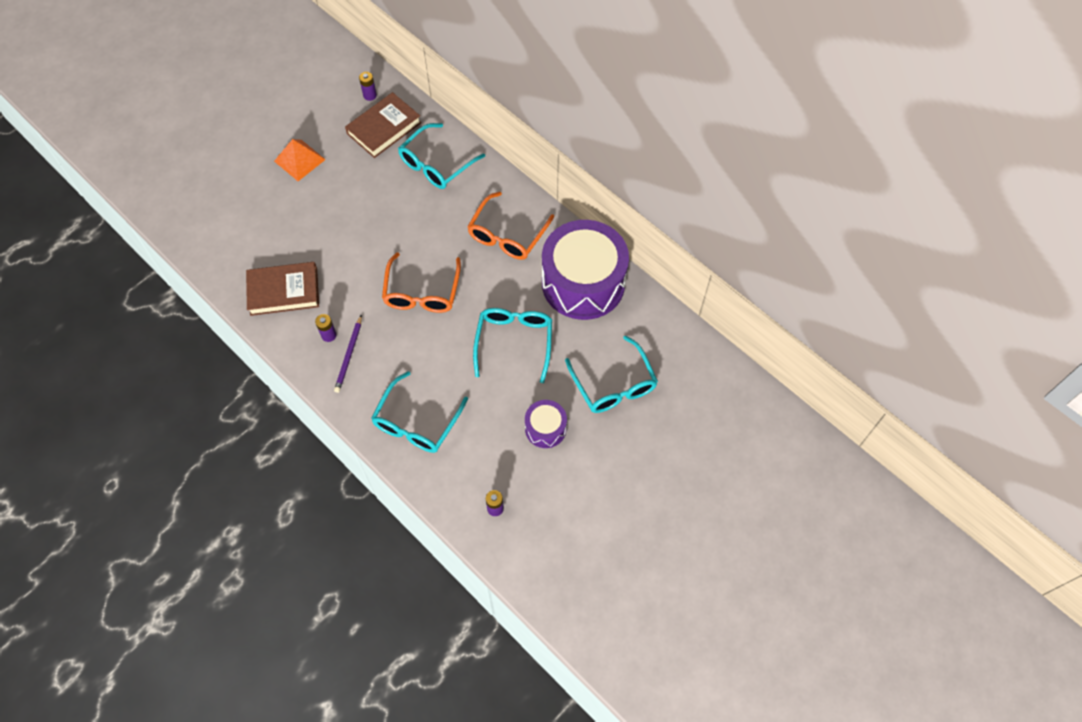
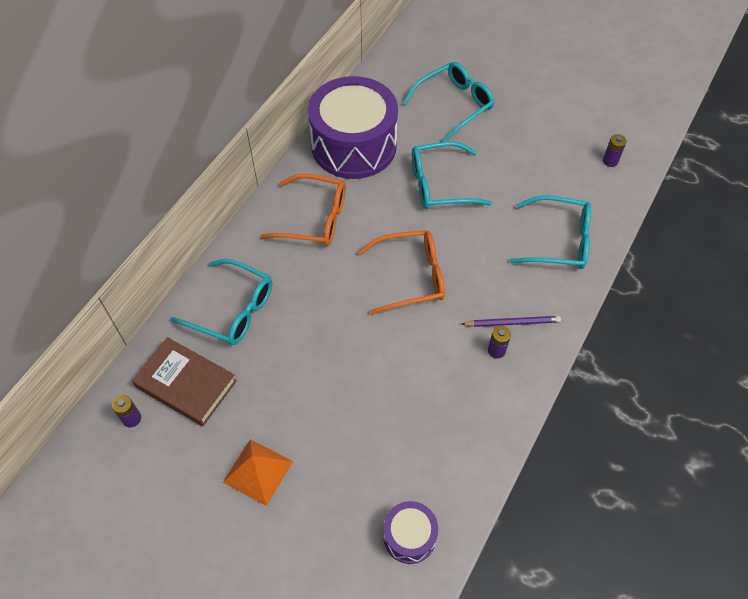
camera: 105 degrees left, 5 degrees down
brown book [246,262,319,316] -> none
purple drum [525,400,567,448] -> purple drum moved to [383,501,438,564]

